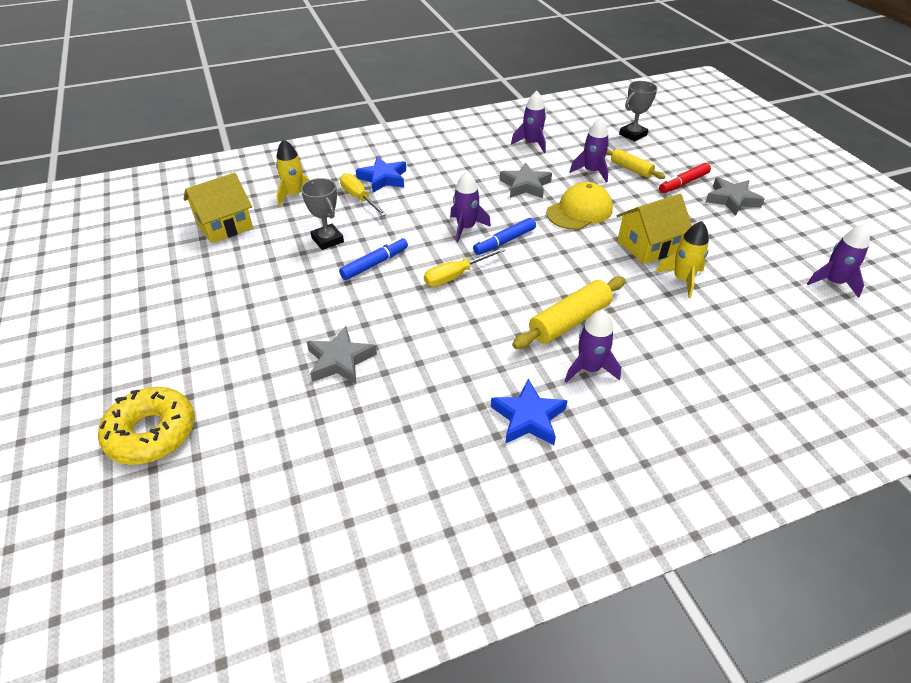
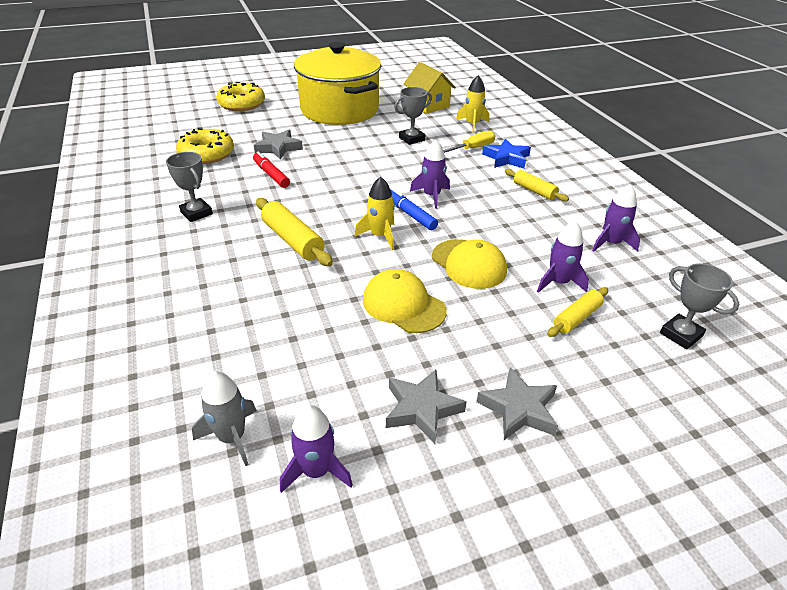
camera: 90 degrees right, 5 degrees down
blue marker [339,237,408,280] -> none
yellow screwdriver [424,248,505,287] -> none
blue star [491,379,567,445] -> grey trophy [166,152,213,222]
grey star [500,163,552,198] -> grey star moved to [386,370,467,444]
purple rocket [565,309,621,383] -> none
yellow house [616,194,692,264] -> yellow cap [363,269,447,333]
yellow rocket [656,221,709,298] -> yellow rocket moved to [354,176,395,250]
red marker [659,163,711,193] -> red marker moved to [253,152,290,188]
none -> yellow donut [176,128,234,164]
none -> grey rocket [192,371,257,466]
none -> yellow pot [294,42,381,125]
none -> yellow rolling pin [505,169,569,202]

